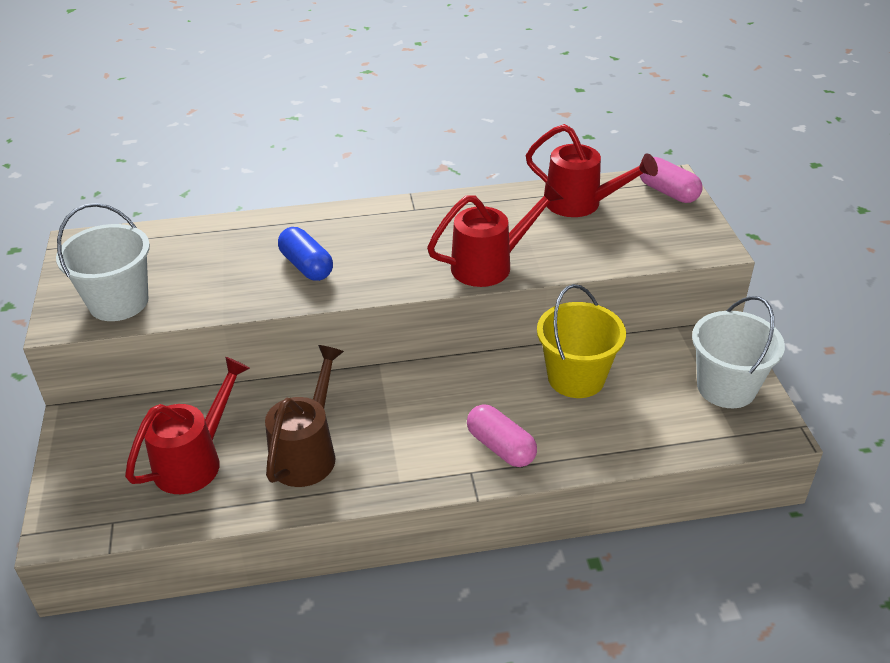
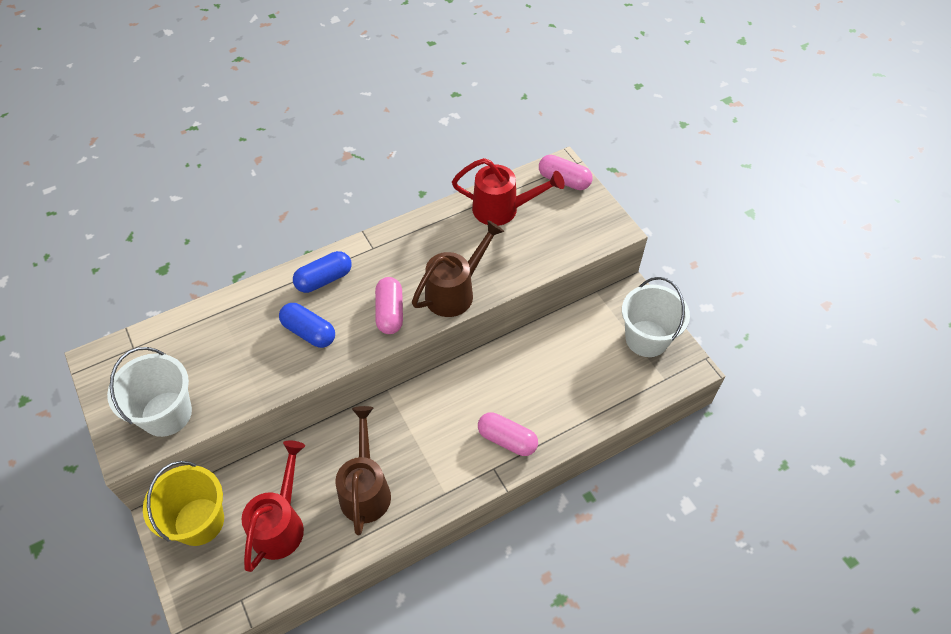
camera: 20 degrees left, 15 degrees up
red watering can [427,182,563,287] -> brown watering can [412,220,504,317]
yellow bucket [537,284,626,398] -> yellow bucket moved to [143,461,224,546]
none -> blue capsule [293,251,352,293]
none -> pink capsule [375,277,403,334]

